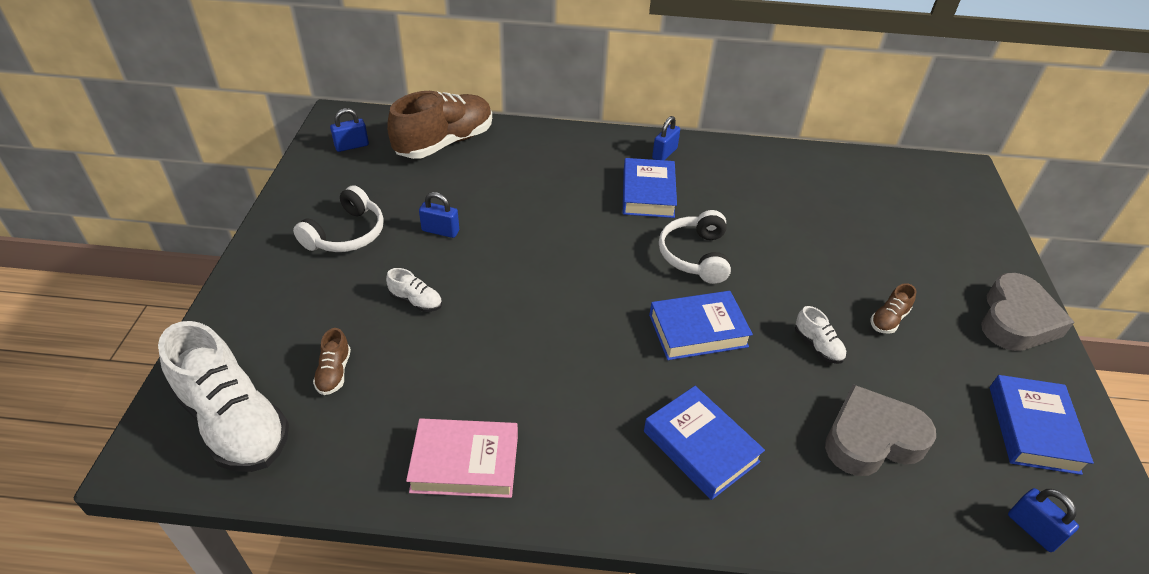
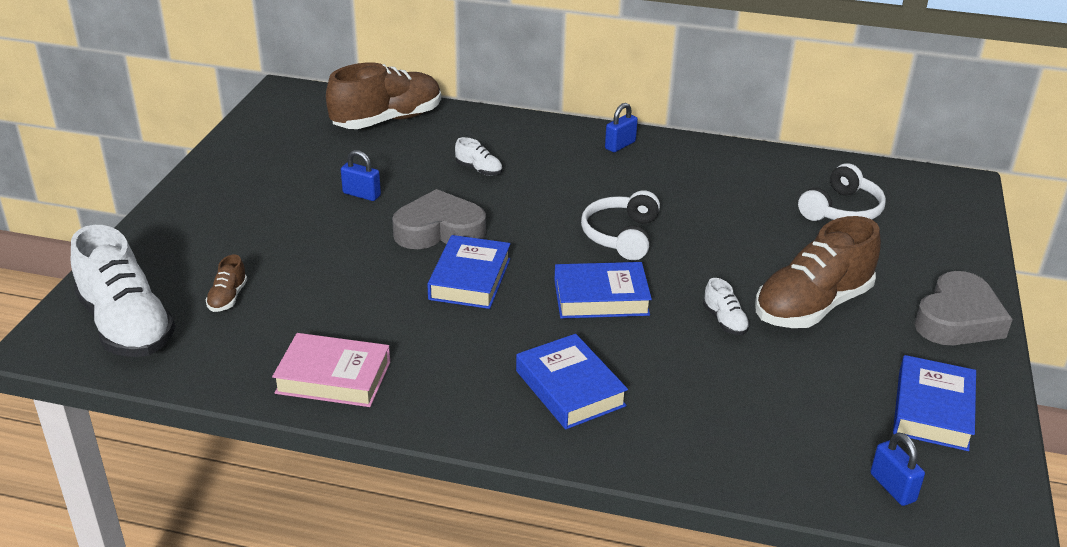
camera: 10 degrees right, 10 degrees down
white headphones [293,186,384,252] -> white headphones moved to [798,163,886,221]
blue padlock [330,108,369,152] -> none
white shoe [386,268,442,312] -> white shoe moved to [455,137,502,176]
blue book [623,158,677,218] -> blue book moved to [427,235,511,309]
grey heart [825,384,936,476] -> grey heart moved to [392,189,486,249]
brown shoe [871,283,916,334] -> brown shoe [755,216,881,328], size x2.35

